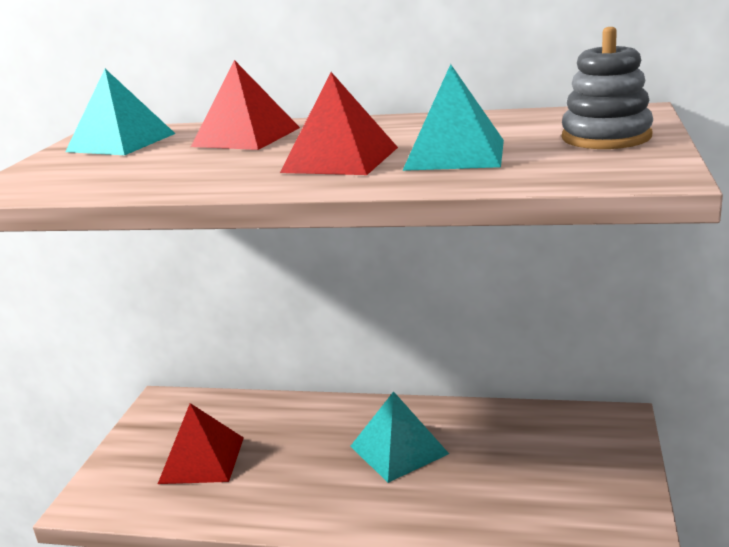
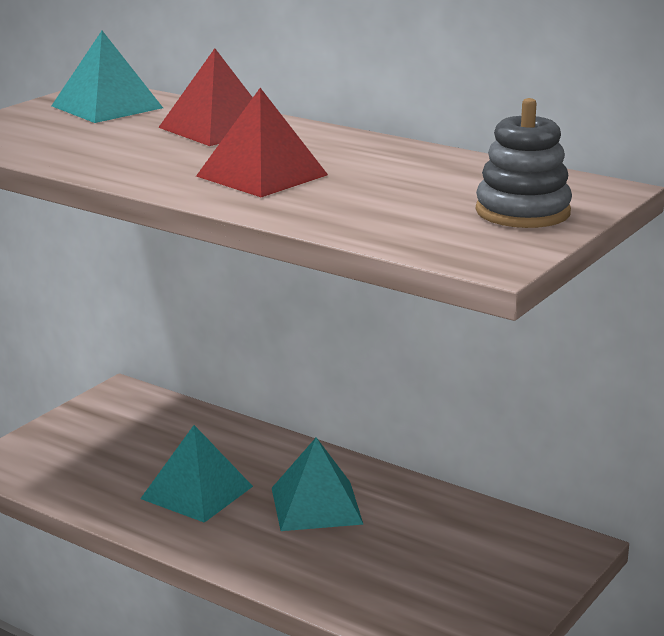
camera: 20 degrees right, 0 degrees up
red pyramid [158,403,244,484] -> none
turquoise pyramid [402,64,504,171] -> turquoise pyramid moved to [140,425,253,523]

